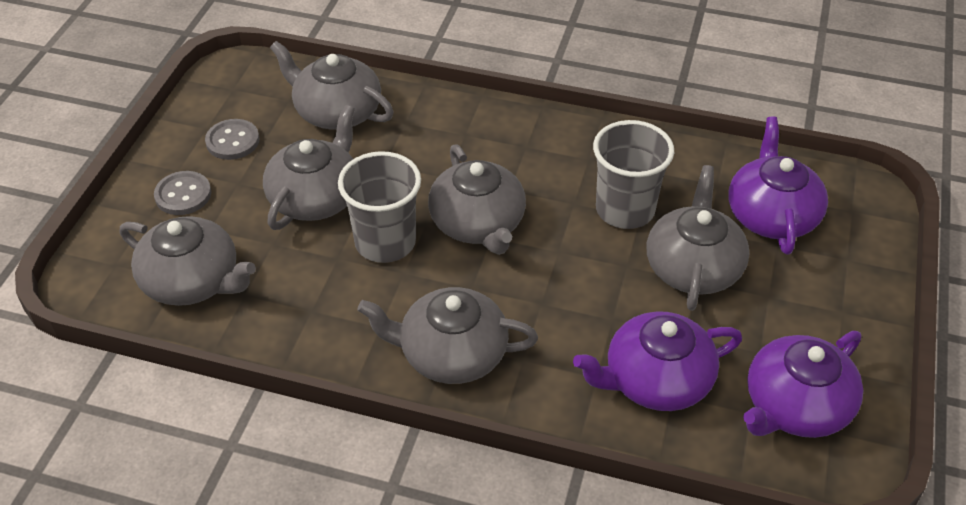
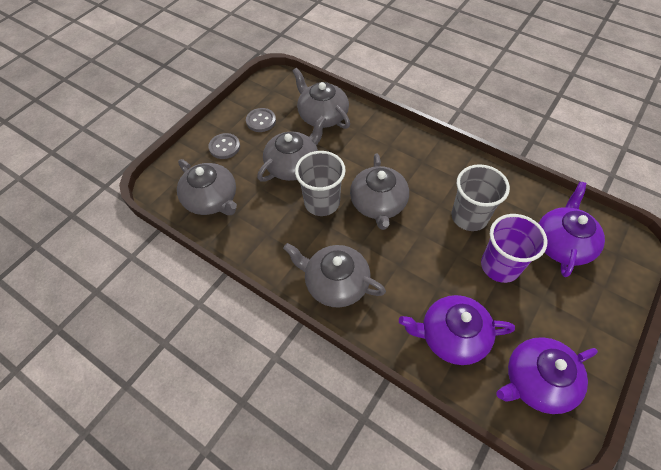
camera: 20 degrees right, 10 degrees up
grey teapot [647,165,749,311] -> purple cup [481,214,547,283]

